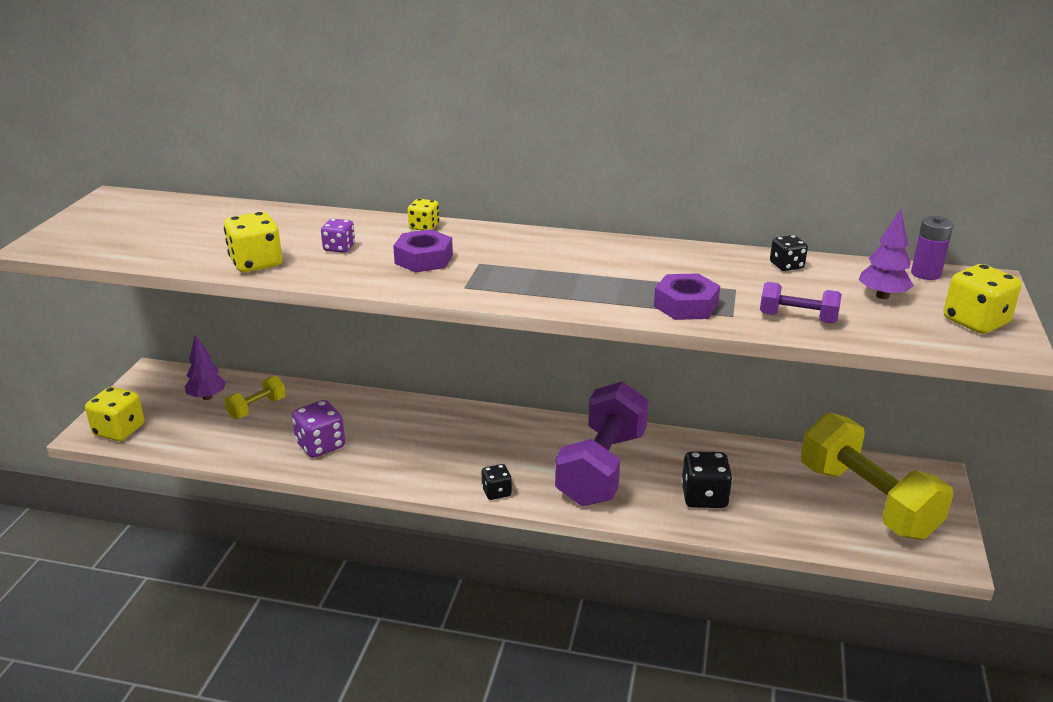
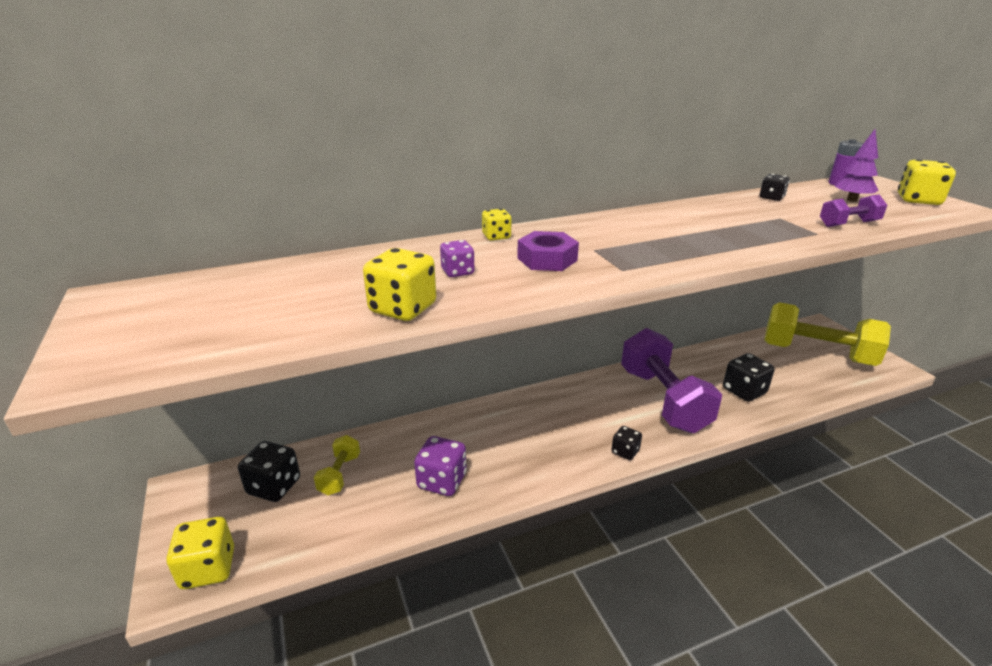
camera: 35 degrees left, 0 degrees up
purple tree [185,335,226,400] -> black dice [238,441,300,502]
purple nut [654,273,720,320] -> none

